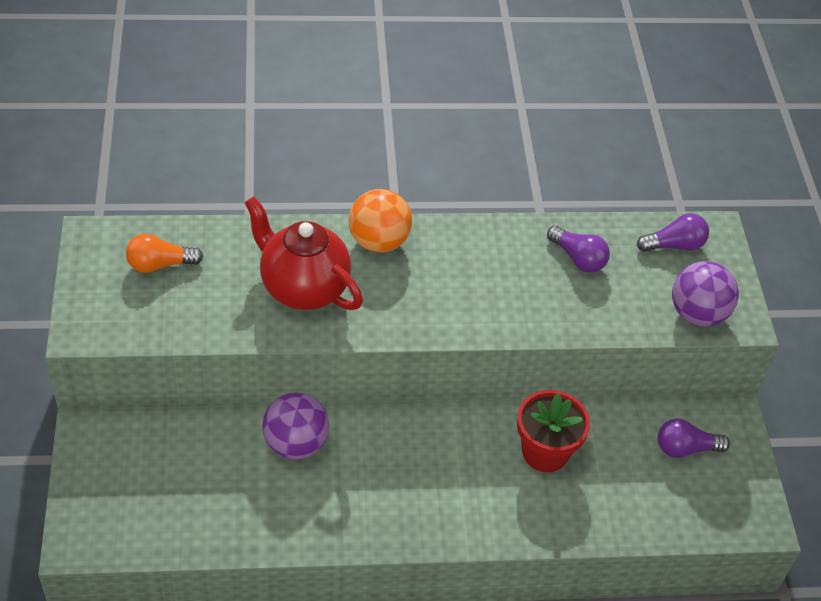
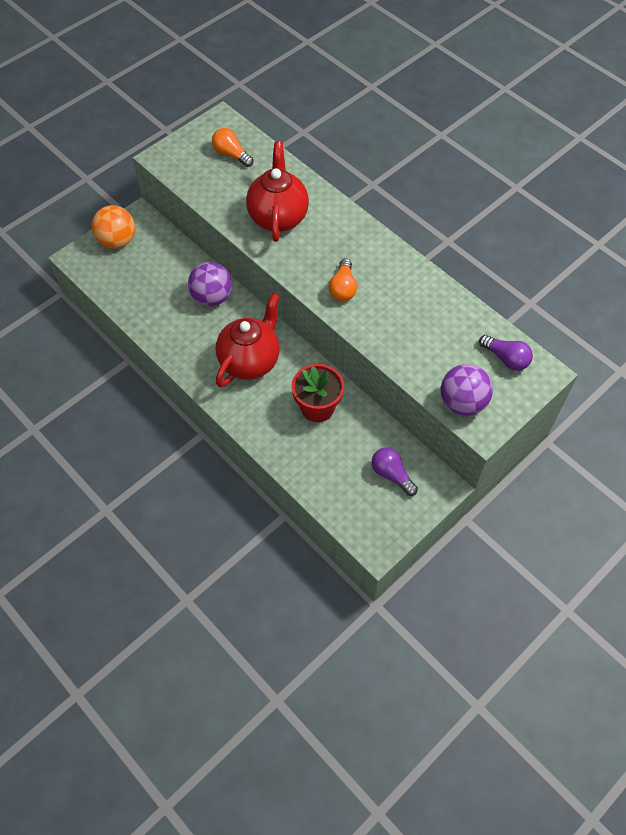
camera: 55 degrees right, 10 degrees up
orange ball [348,189,412,253] -> orange ball moved to [92,205,135,248]
purple light bulb [547,226,610,273] -> none
none -> red teapot [216,293,280,387]
none -> orange light bulb [329,259,357,301]

